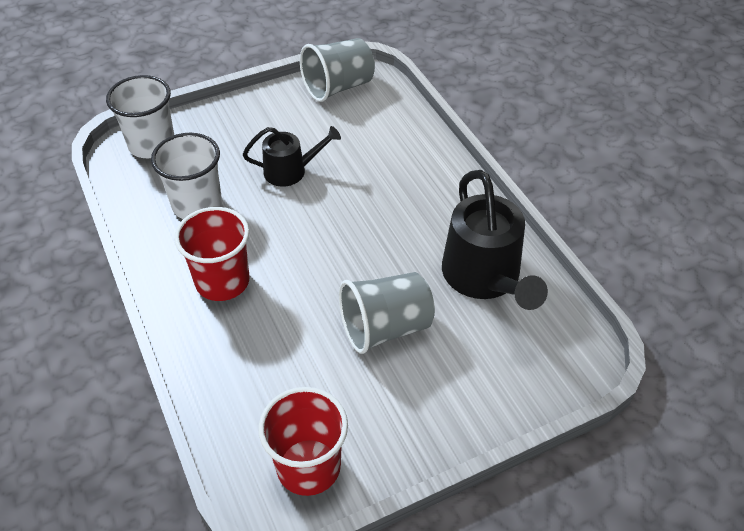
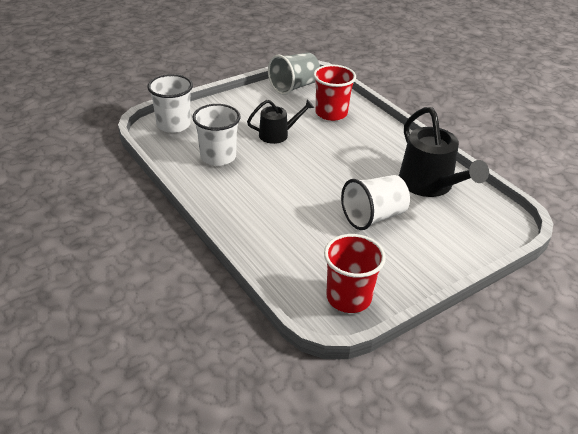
camera: 10 degrees left, 10 degrees down
red cup [174,207,250,301] -> red cup moved to [313,65,356,121]
grey cup [339,272,435,354] -> white cup [341,175,410,230]

